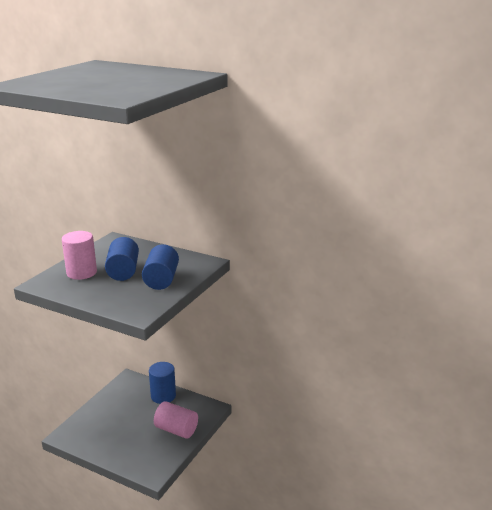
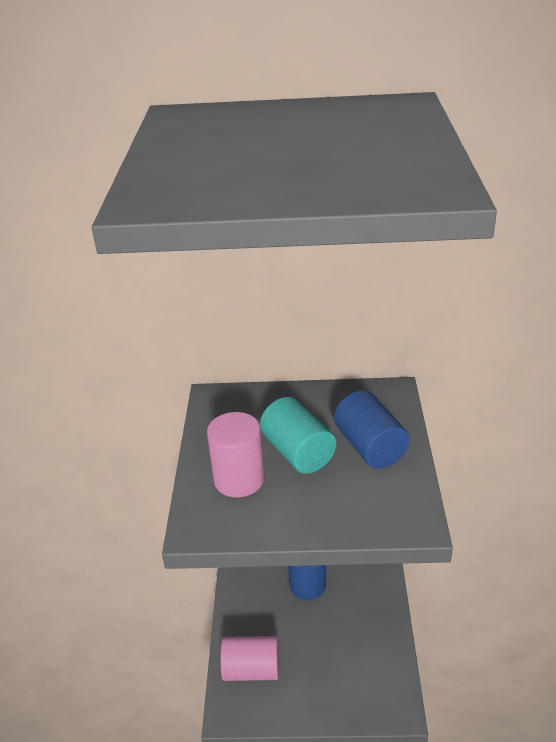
camera: 25 degrees left, 10 degrees up
blue cylinder [105,237,139,281] -> turquoise cylinder [260,397,336,474]
pink cylinder [154,401,198,439] -> pink cylinder moved to [220,636,279,681]

